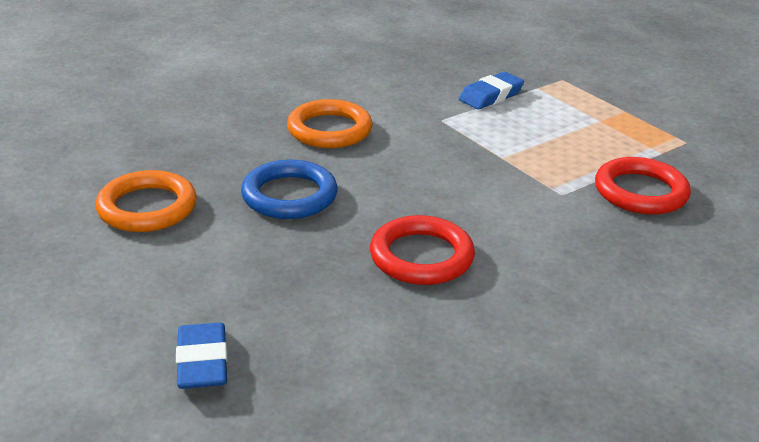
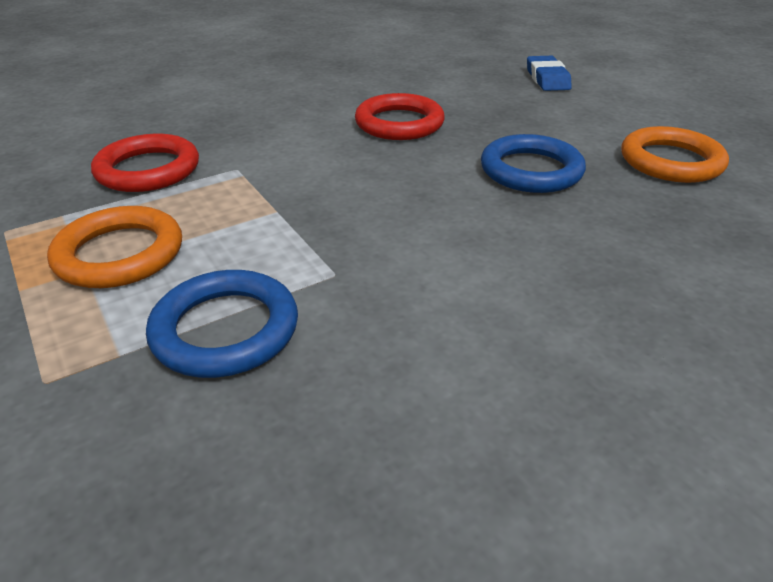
camera: 175 degrees left, 5 degrees up
orange ring [287,99,372,148] -> orange ring moved to [47,206,182,288]
blue eraser [459,72,524,110] -> blue ring [146,270,298,378]

